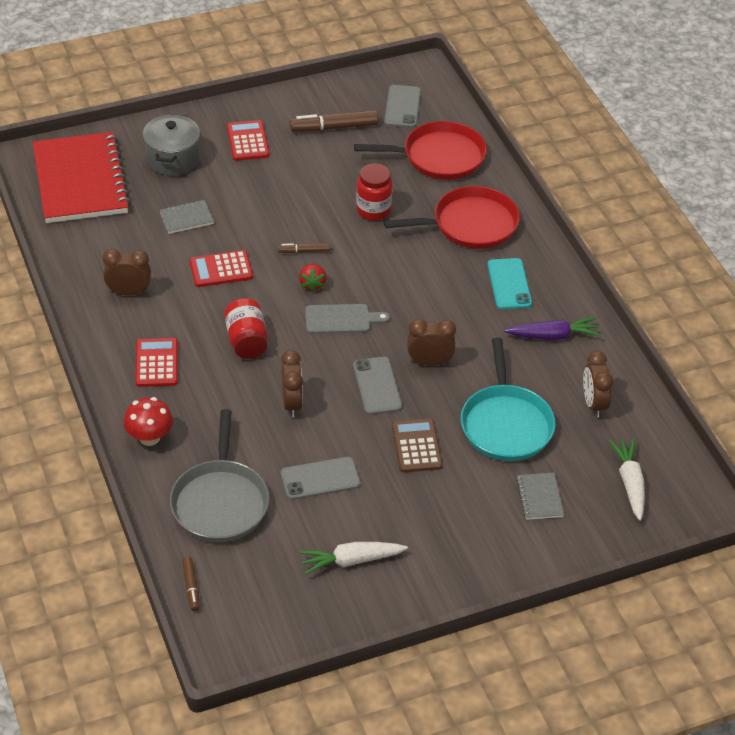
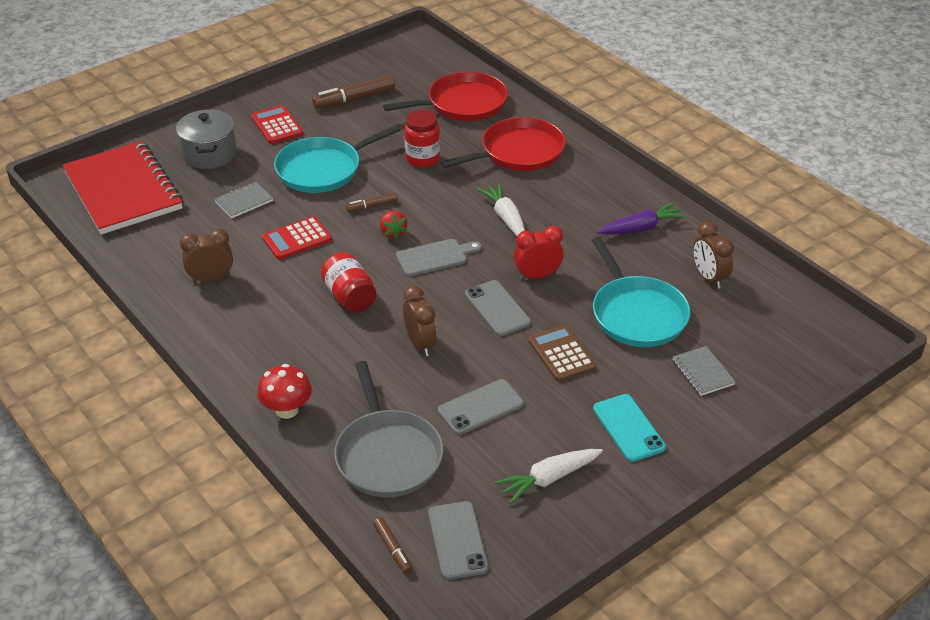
camera: 15 degrees left, 5 degrees down
red calculator [135,338,178,387] -> none
grey phone [384,85,421,128] -> grey phone moved to [428,501,489,580]
brown clock [407,319,456,365] -> red clock [514,226,564,280]
turquoise phone [487,258,532,309] -> turquoise phone moved to [593,394,666,462]
white carrot [608,438,645,521] -> white carrot moved to [477,183,525,236]
none -> turquoise pan [274,125,400,193]

